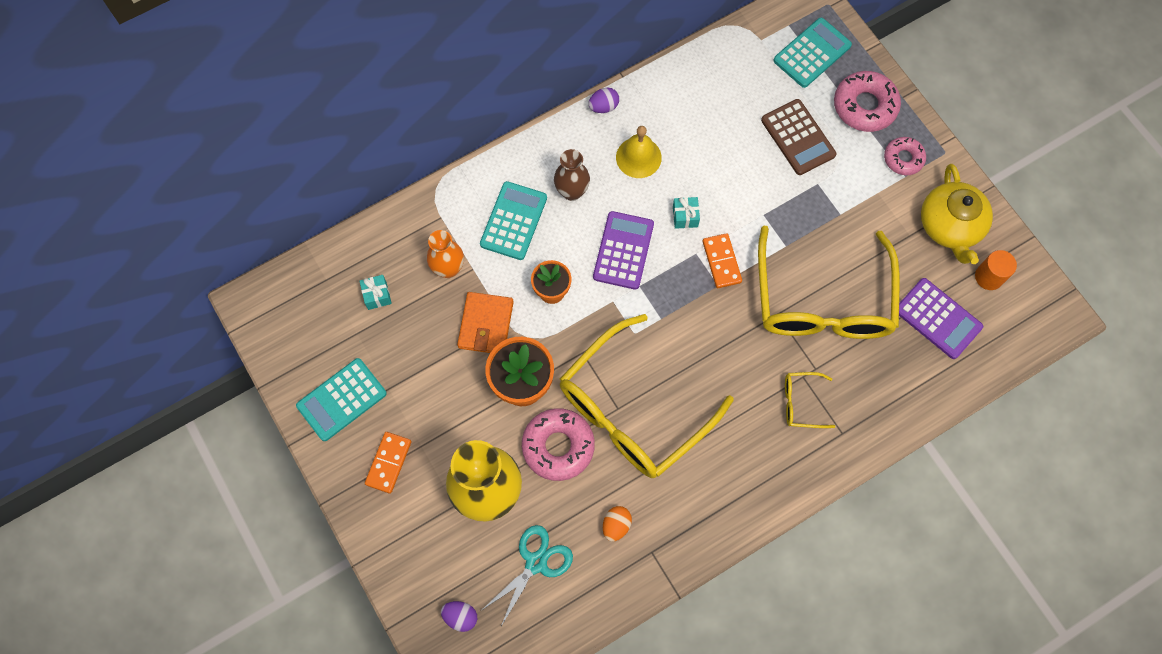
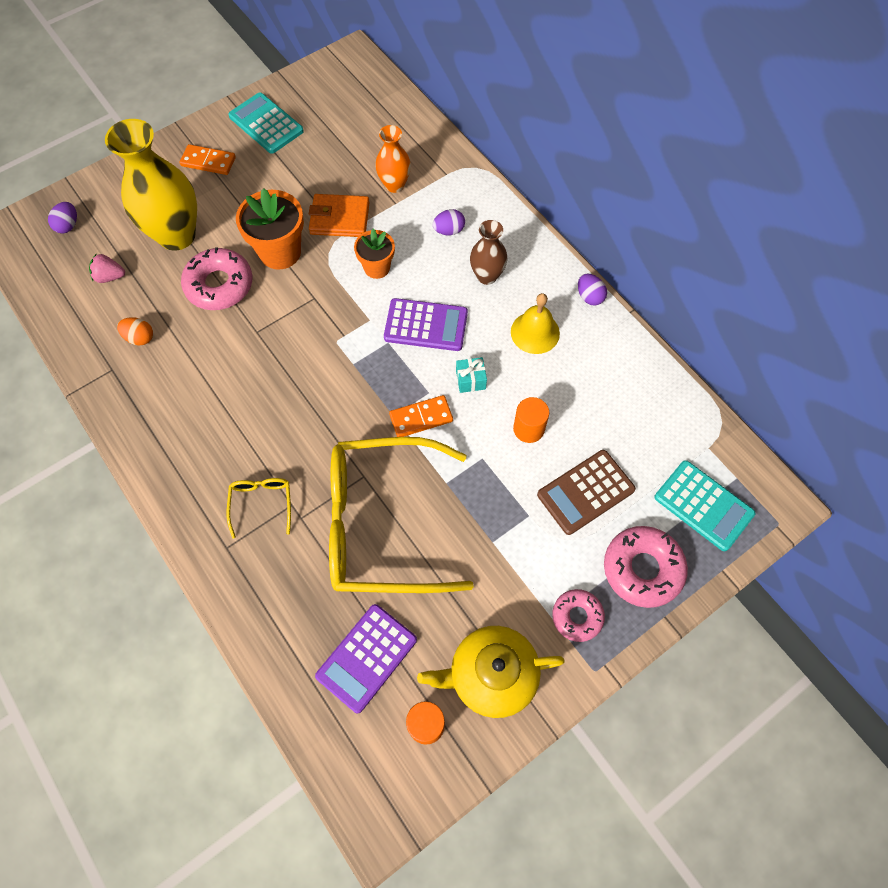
camera: 85 degrees right, 5 degrees down
turquoise gift [359,275,392,310] -> none
turquoise calculator [480,181,547,260] -> purple egg [432,209,465,235]
turquoise scissors [482,525,573,628] -> pink strawberry [89,254,125,283]
yellow glasses [560,314,734,478] -> none
none -> orange cylinder [513,397,549,443]

